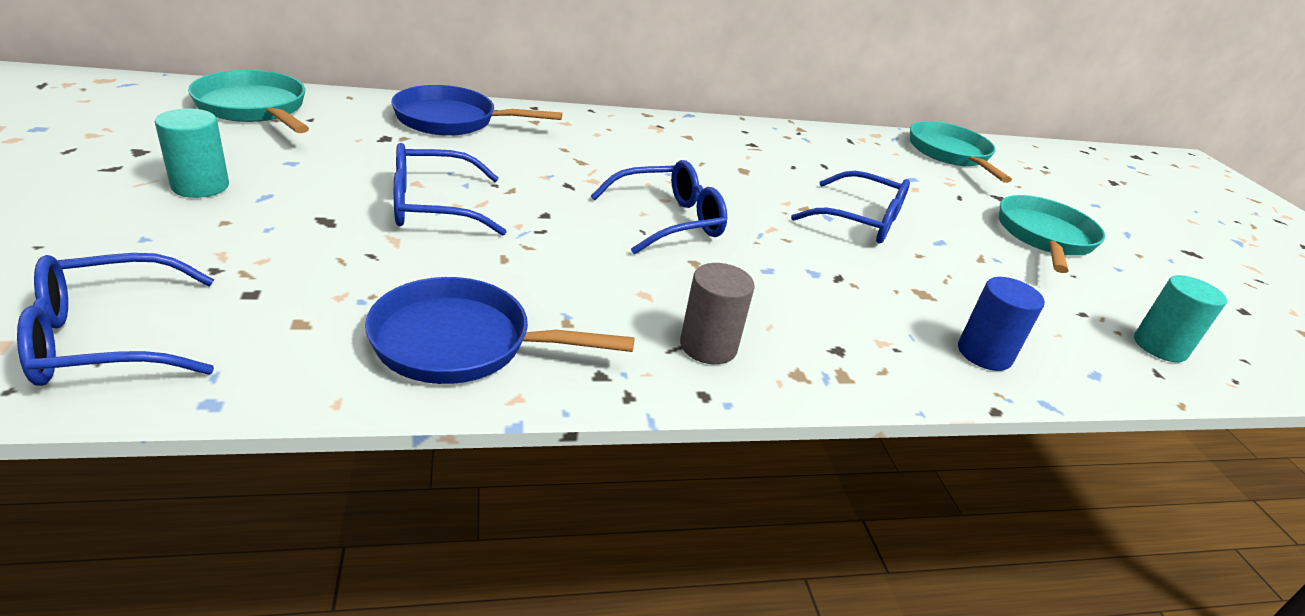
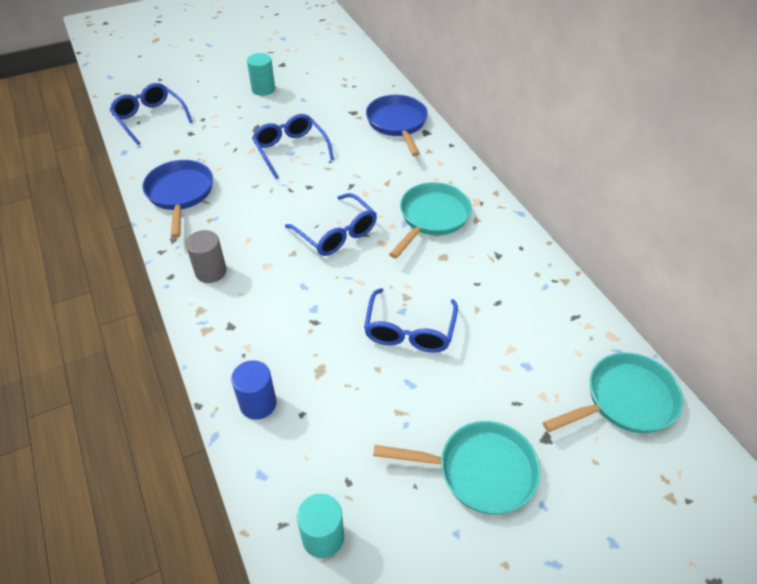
camera: 80 degrees right, 15 degrees up
turquoise pan [188,70,309,133] -> turquoise pan moved to [389,182,472,259]

